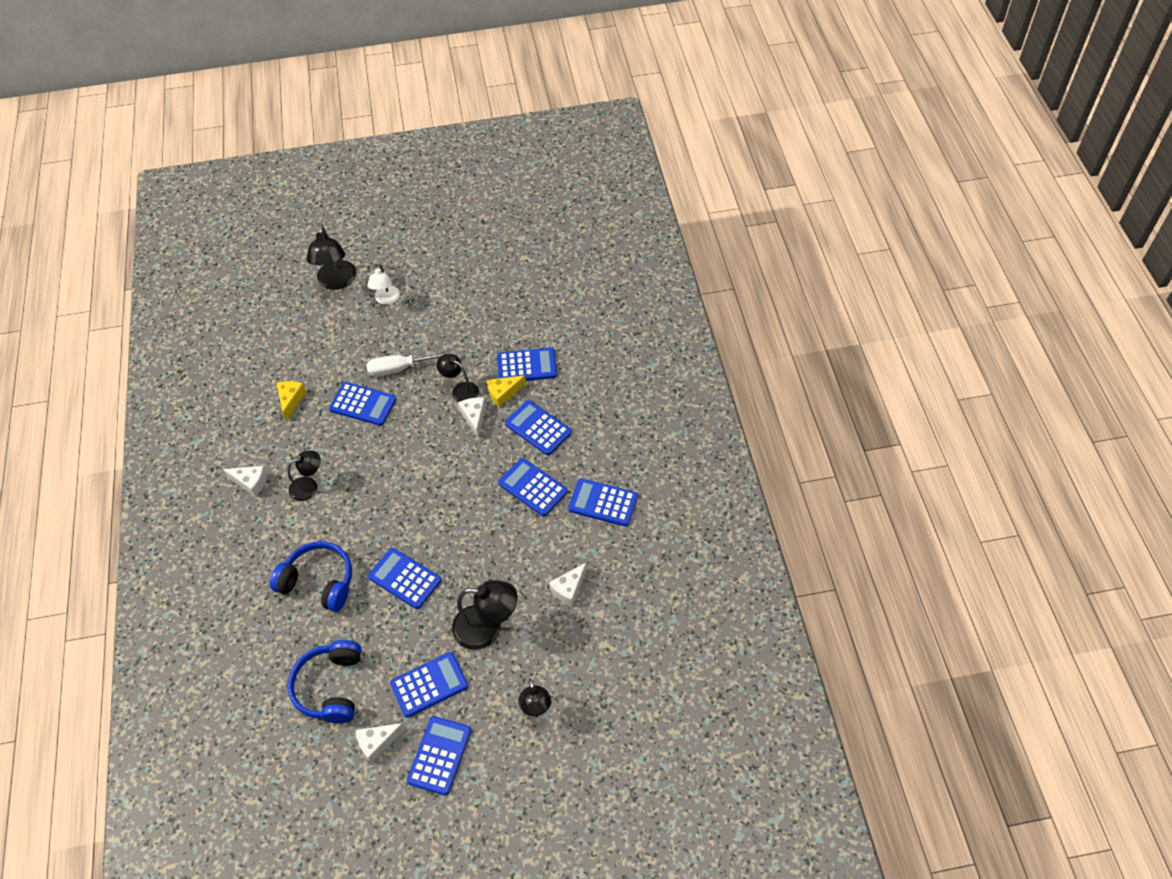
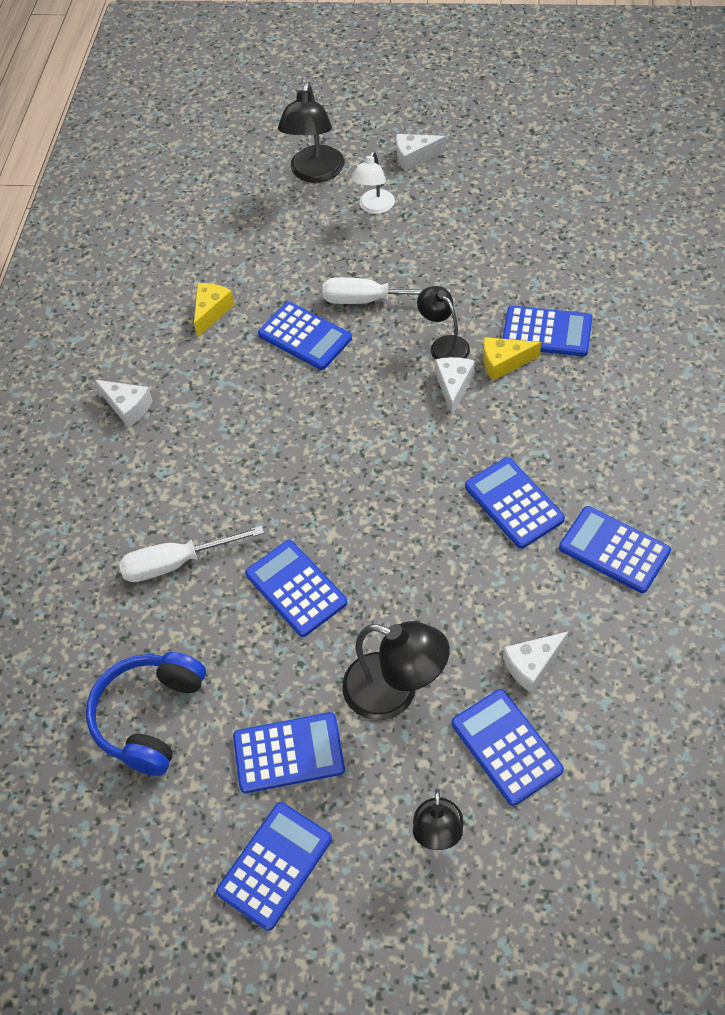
camera: 20 degrees right, 0 degrees up
blue headphones [270,541,352,612] -> white screwdriver [119,526,264,582]
black lamp [288,451,321,501] -> none
white cheese [356,723,405,764] -> white cheese moved to [396,134,446,171]
blue calculator [505,400,572,456] -> blue calculator moved to [452,689,564,806]

